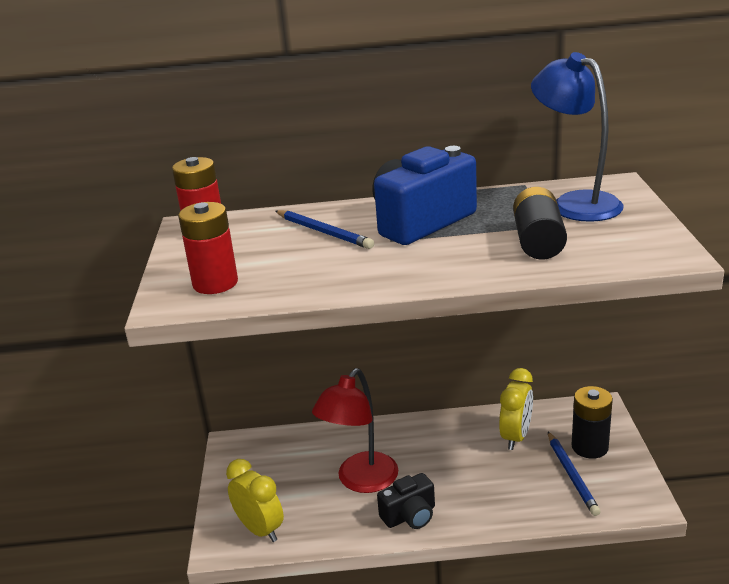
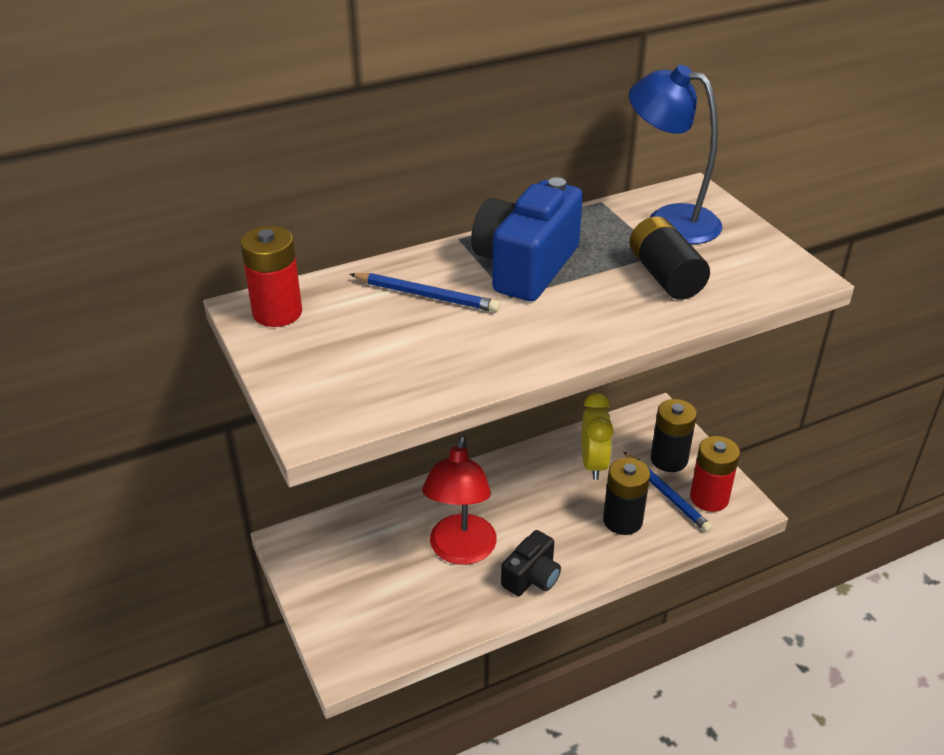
camera: 25 degrees left, 10 degrees up
red battery [178,202,238,294] -> red battery moved to [690,436,740,512]
yellow clock [226,459,284,542] -> none
none -> black battery [603,458,650,535]

